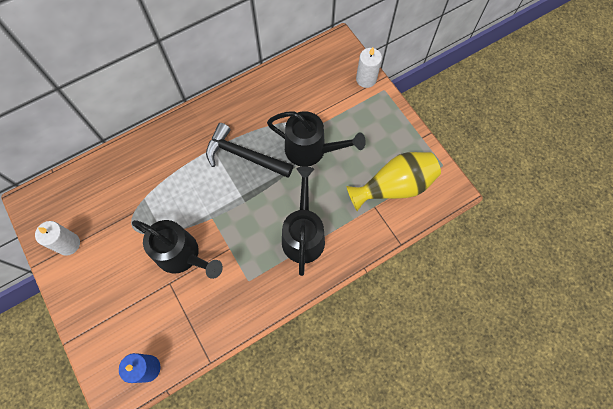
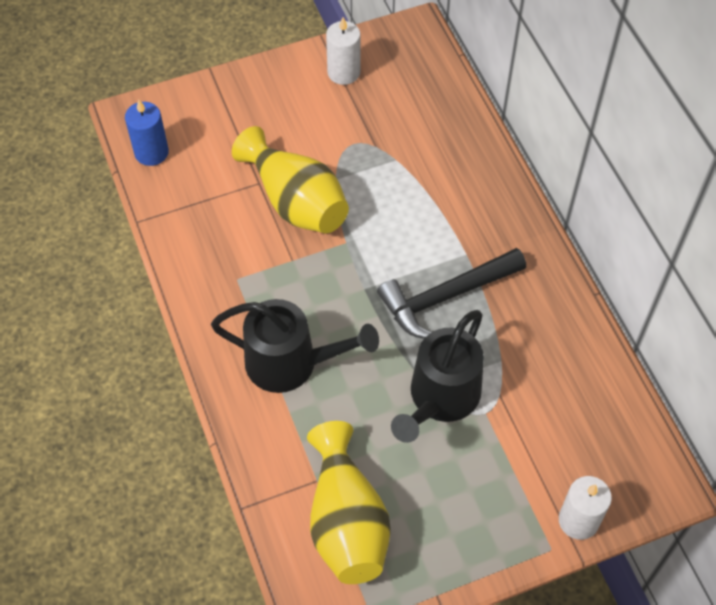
camera: 100 degrees right, 10 degrees down
black watering can [132,220,223,279] -> yellow vase [232,126,349,233]
black hammer [206,123,293,178] -> black hammer turned 150 degrees counterclockwise [377,248,526,339]

